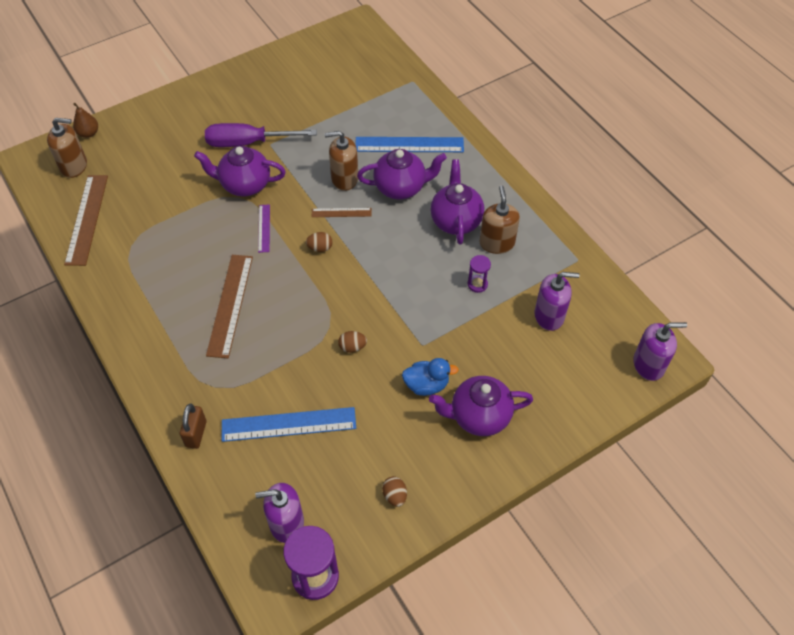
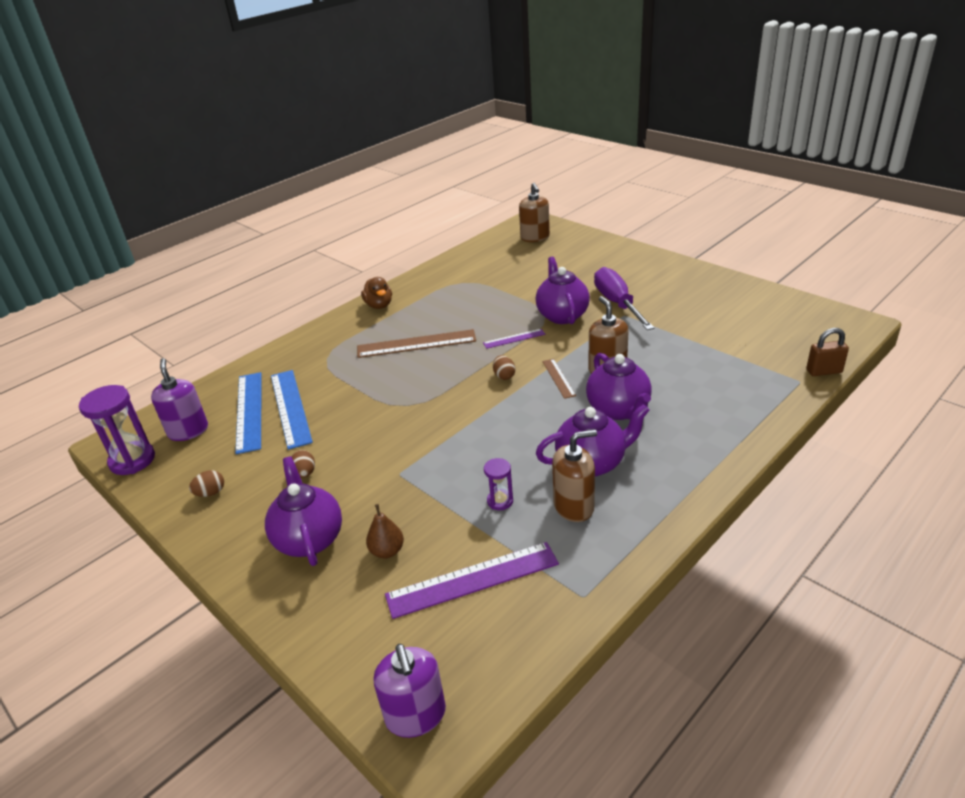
camera: 80 degrees right, 20 degrees down
brown ruler [64,175,108,266] -> none
brown pear [73,103,98,138] -> brown pear moved to [366,504,404,558]
brown padlock [180,403,207,449] -> brown padlock moved to [806,328,849,376]
brown egg [338,331,367,353] -> brown egg moved to [291,450,315,478]
blue ruler [355,137,464,152] -> blue ruler moved to [235,372,262,454]
blue duck [402,358,459,396] -> none
purple soap dispenser [534,272,579,331] -> purple ruler [385,542,559,619]
none -> brown duck [361,277,392,309]

